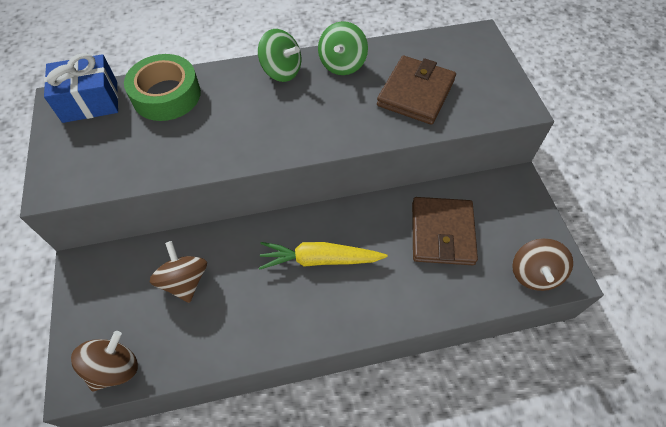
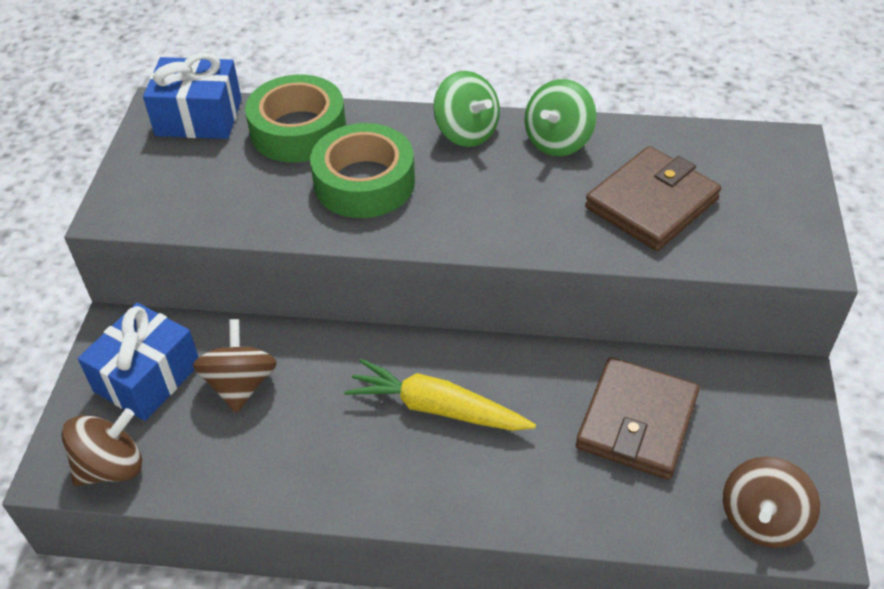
camera: 20 degrees right, 10 degrees down
none -> blue gift [78,303,199,421]
none -> green tape [310,123,415,218]

